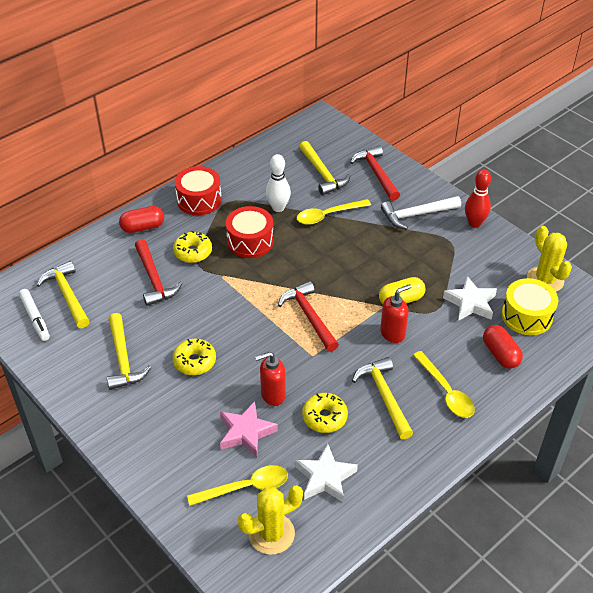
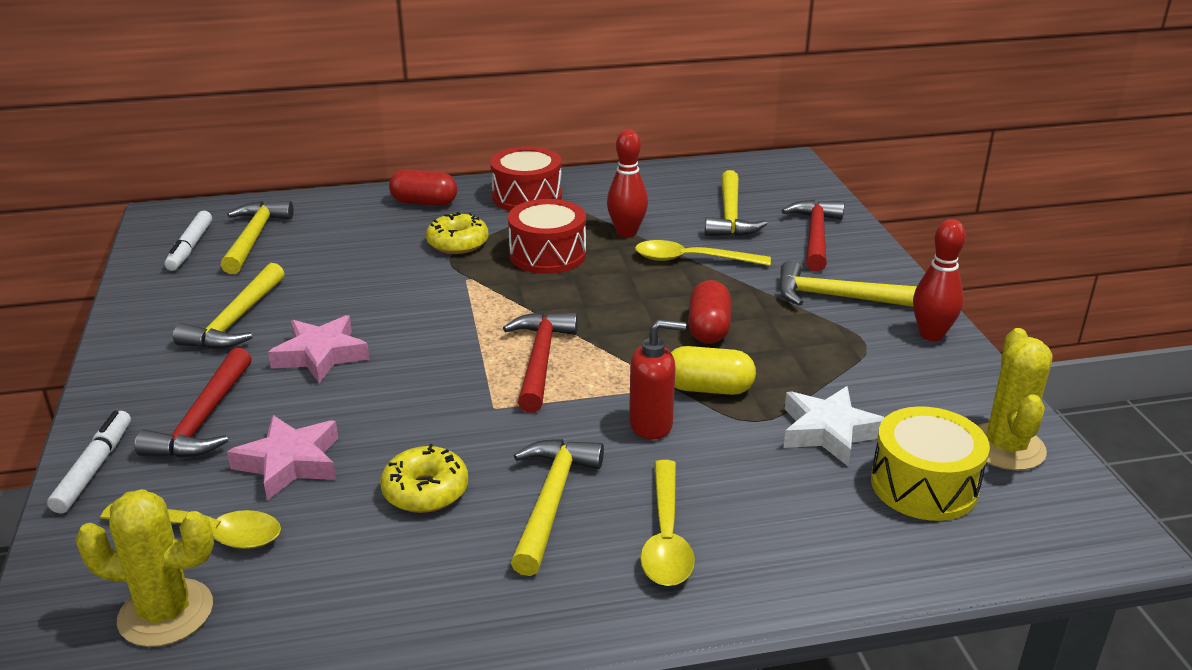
camera: 30 degrees right, 15 degrees down
red hammer [135,239,183,306] -> red hammer moved to [134,348,252,458]
yellow donut [173,339,216,375] -> pink star [268,315,370,383]
red soap dispenser [255,352,286,406] -> none
white bowling pin [266,154,291,212] -> red bowling pin [607,129,648,237]
white star [295,444,358,502] -> none
white hammer [381,196,461,230] -> yellow hammer [779,260,917,307]
red capsule [483,325,523,369] -> red capsule moved to [688,280,731,344]
none -> white marker [47,411,131,513]

